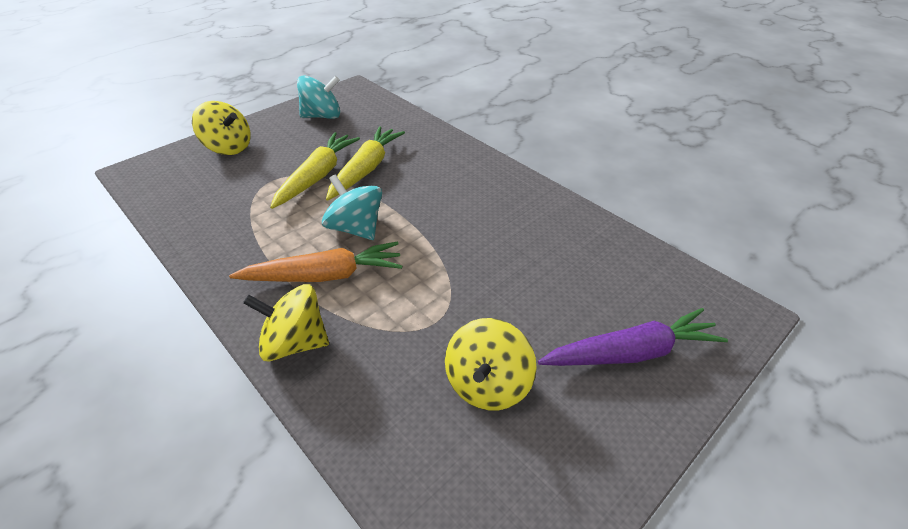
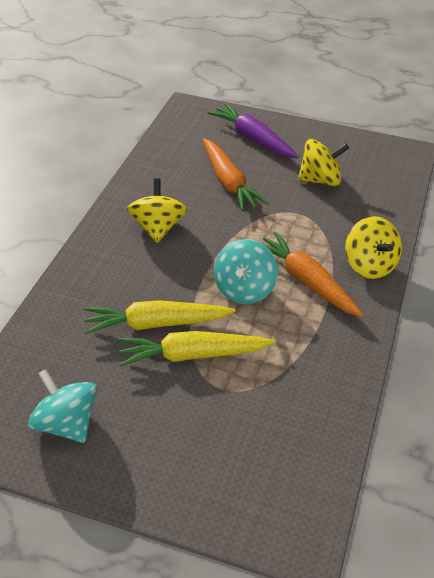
camera: 120 degrees left, 0 degrees up
yellow spinning top [192,101,251,155] -> yellow spinning top moved to [127,178,187,243]
none -> orange carrot [203,138,269,211]

